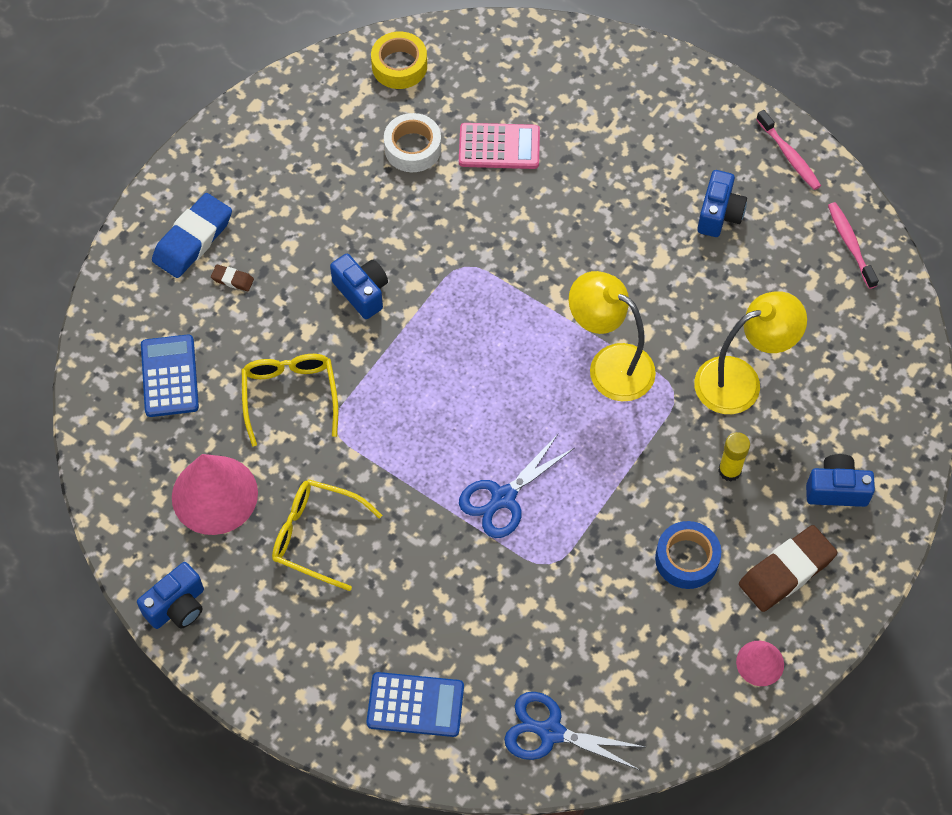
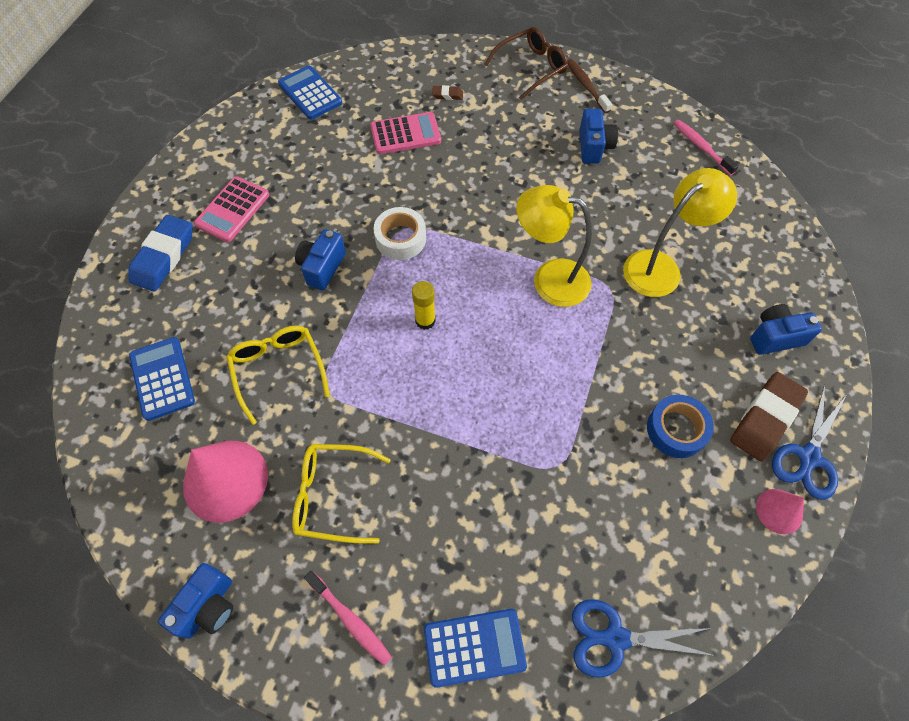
camera: 15 degrees left, 0 degrees up
brown eraser [211,265,254,291] -> brown eraser moved to [432,85,463,100]
blue camera [330,254,388,319] -> blue camera turned 105 degrees counterclockwise [295,229,346,291]
yellow tape [371,31,427,89] -> blue calculator [278,65,342,120]
white tape [384,113,441,172] -> white tape moved to [373,207,426,260]
blue scissors [459,434,574,538] -> blue scissors moved to [772,384,847,500]
yellow glue stick [718,432,750,481] -> yellow glue stick moved to [412,281,436,330]
pink toothbrush [756,110,821,190] -> pink toothbrush moved to [304,571,392,665]
none -> pink calculator [194,176,269,242]
none -> brown glasses [484,27,568,100]
none -> brown toothbrush [567,59,612,113]

